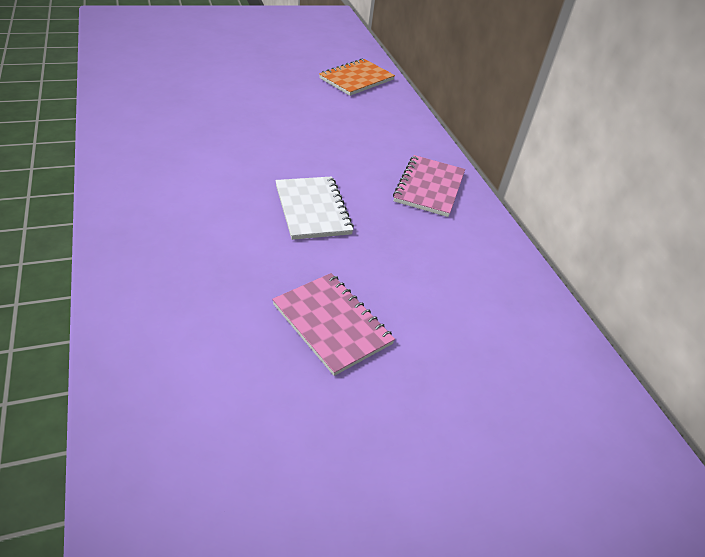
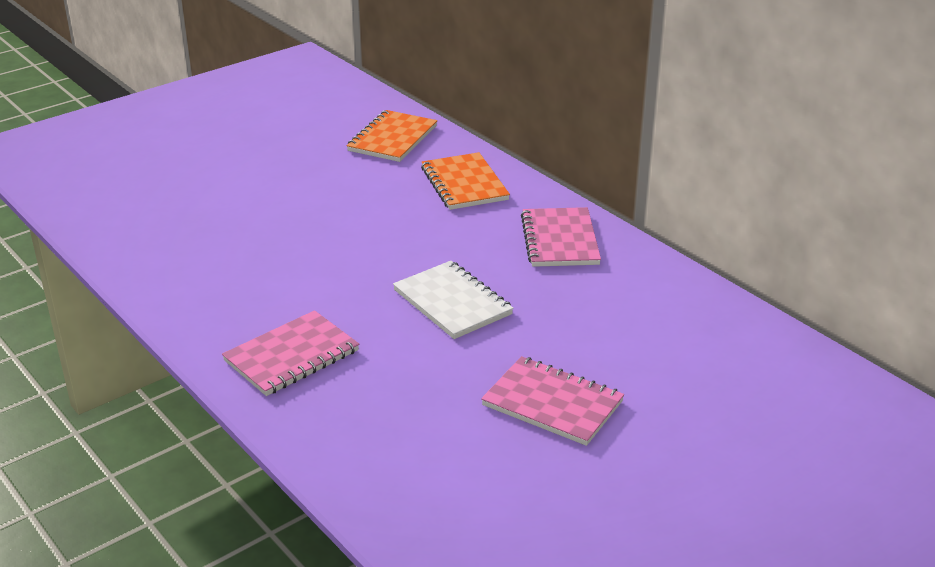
camera: 15 degrees left, 10 degrees down
none -> pink notebook [222,310,359,396]
none -> orange notebook [421,152,510,210]

